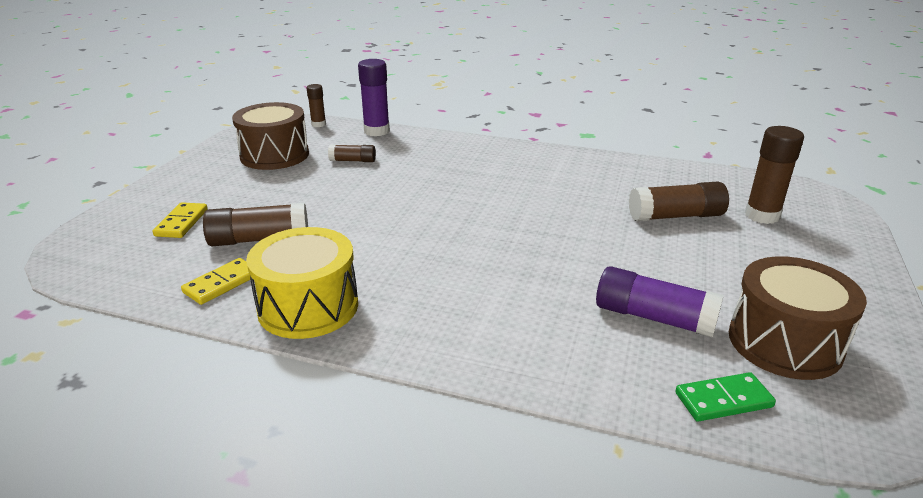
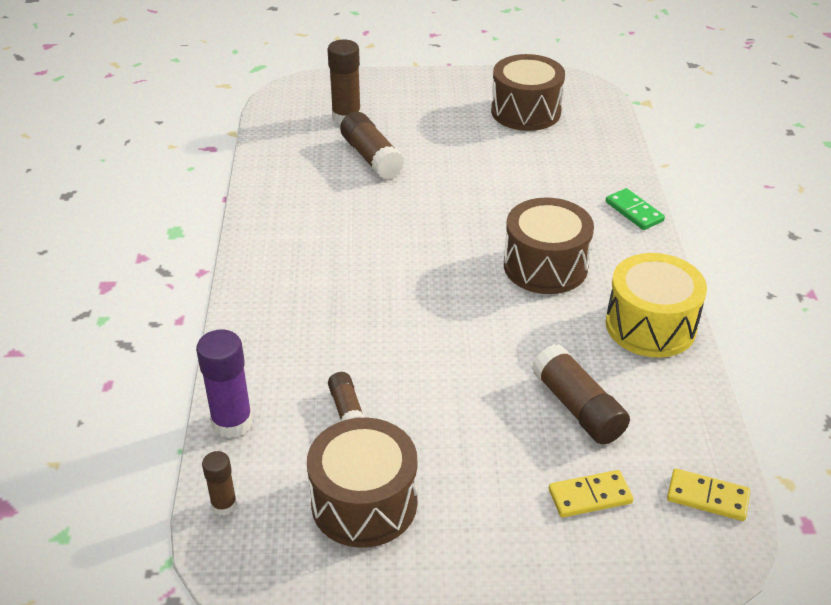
camera: 110 degrees left, 10 degrees up
yellow domino [181,258,251,305] -> yellow domino moved to [667,468,750,521]
purple glue stick [596,266,724,338] -> none
green domino [676,372,776,422] -> green domino moved to [606,188,665,230]
none -> brown drum [504,198,594,294]

